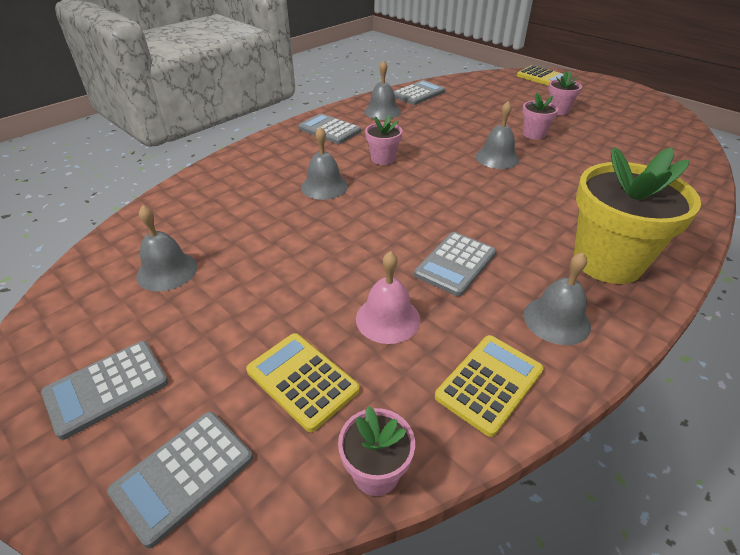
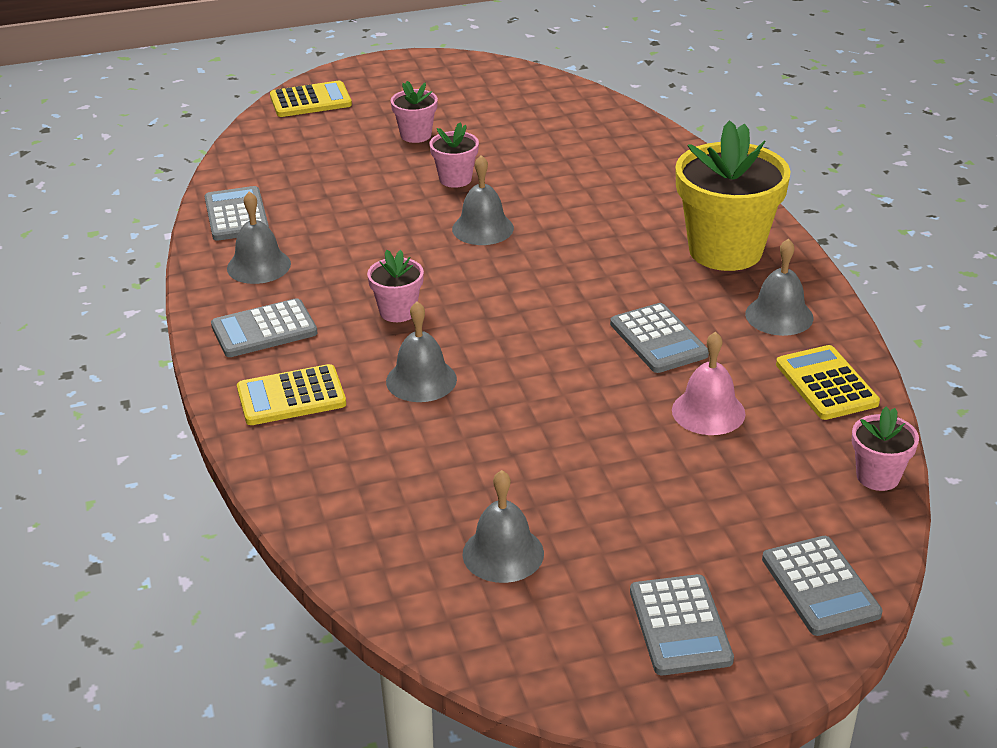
camera: 60 degrees left, 5 degrees down
yellow calculator [246,333,360,432] -> yellow calculator moved to [237,364,346,425]

